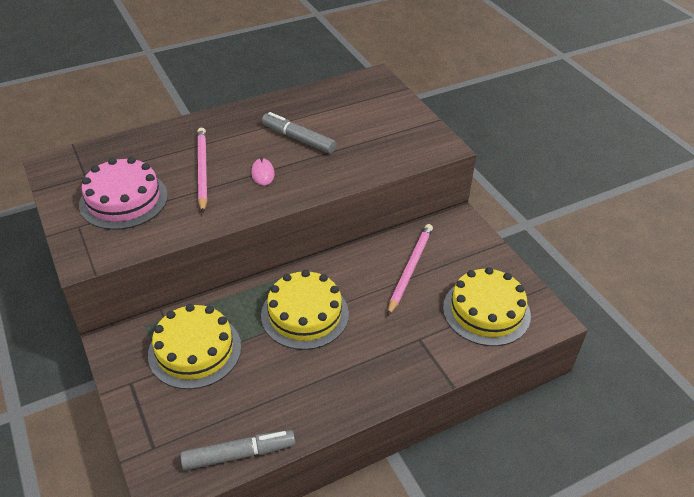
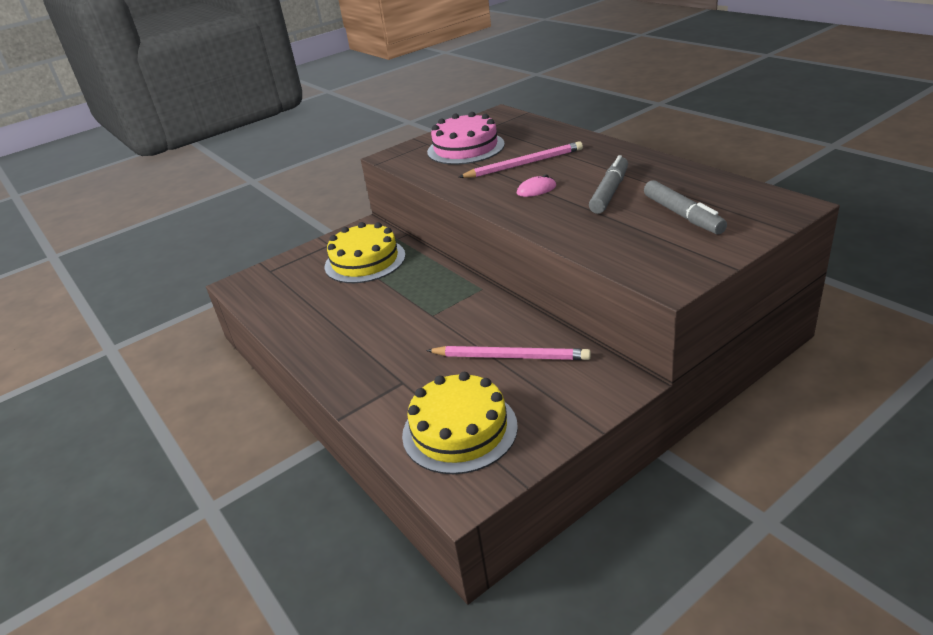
camera: 85 degrees right, 10 degrees down
grey marker [180,430,295,471] -> grey marker moved to [644,180,727,234]
yellow cake [261,270,349,350] -> none

